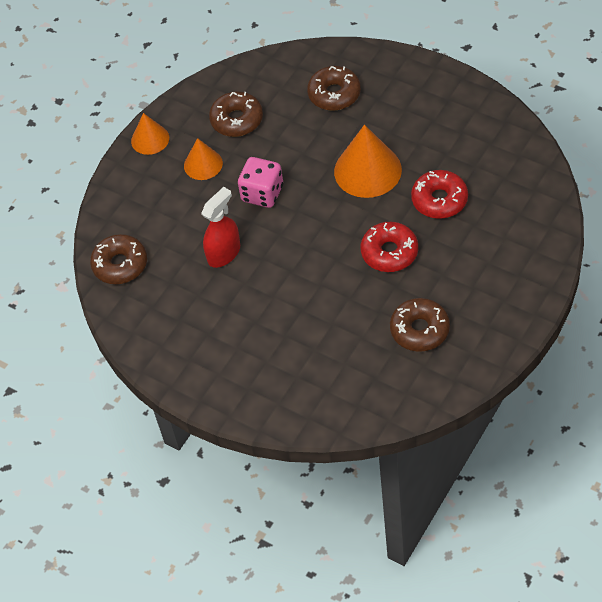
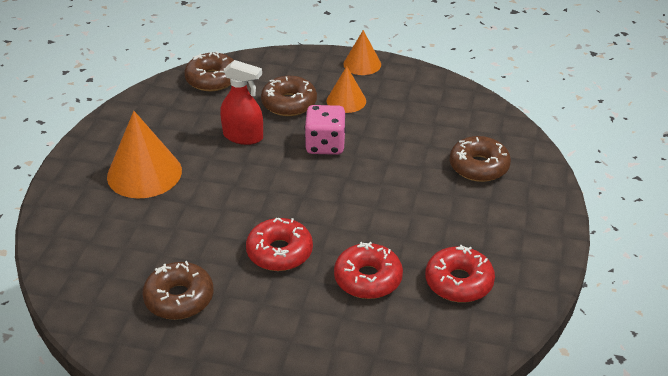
camera: 65 degrees right, 15 degrees down
brown donut [209,91,263,137] -> brown donut moved to [261,76,317,116]
orange cone [334,125,402,198] -> orange cone moved to [107,111,182,198]
none -> red donut [425,245,495,303]

